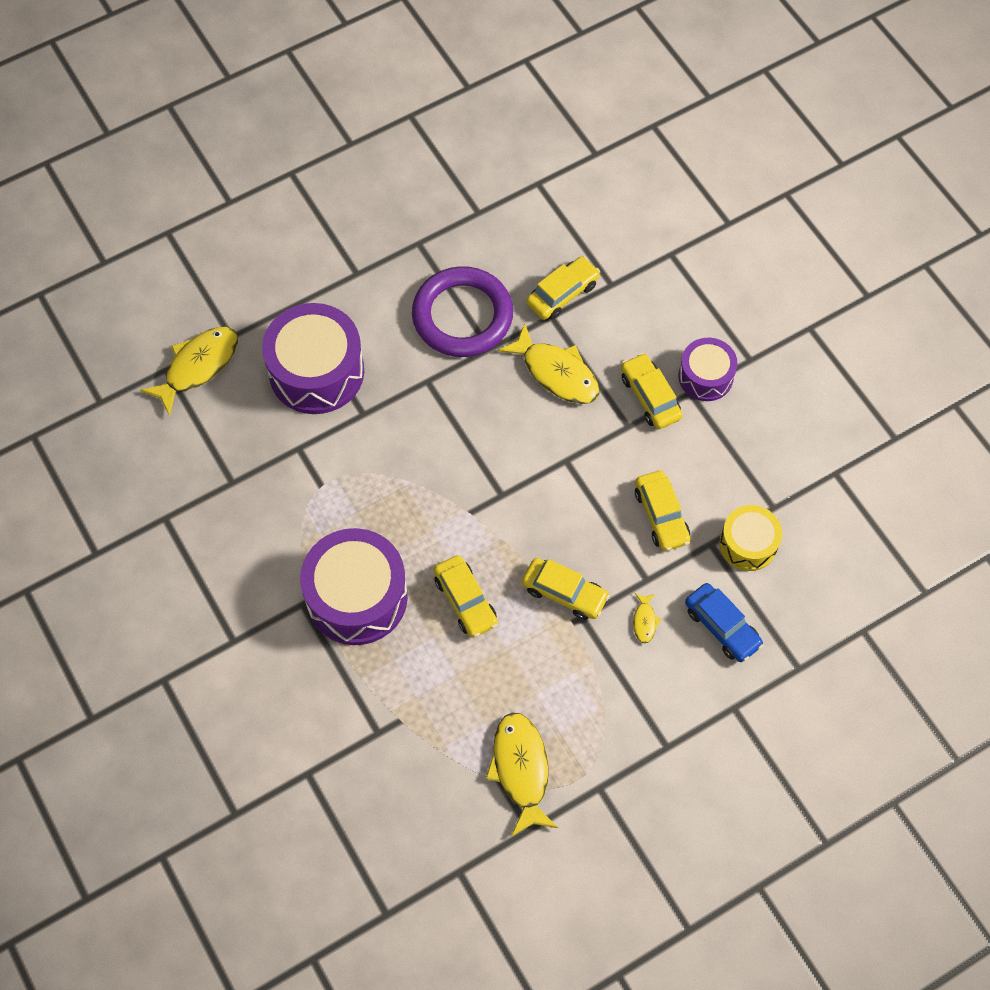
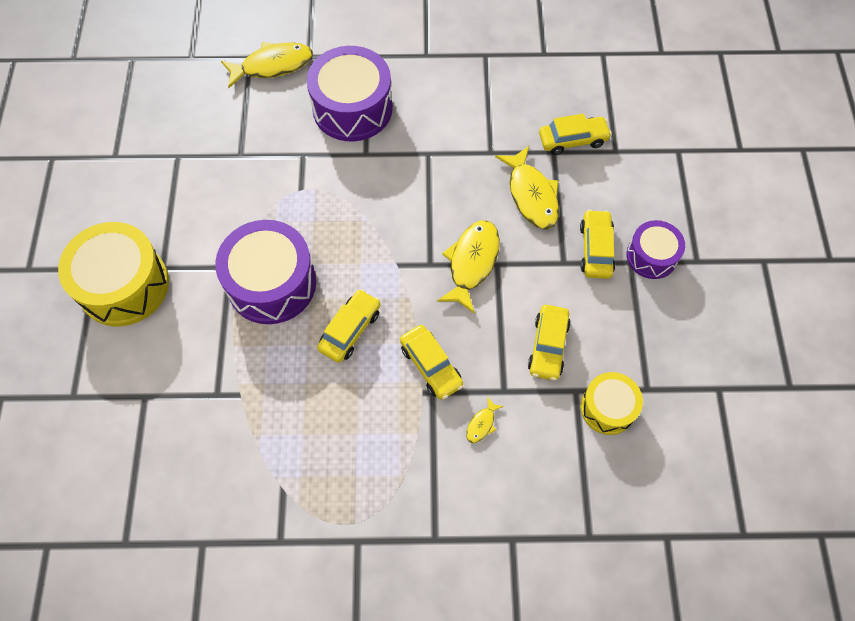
camera: 30 degrees right, 0 degrees up
purple ring [412,266,513,357] -> none
yellow car [433,555,498,638] -> yellow car turned 150 degrees counterclockwise [317,289,380,363]
yellow fish [485,712,558,837] -> yellow fish moved to [437,220,500,314]
blue car [685,583,764,662] -> none
none -> yellow drum [58,222,169,326]

